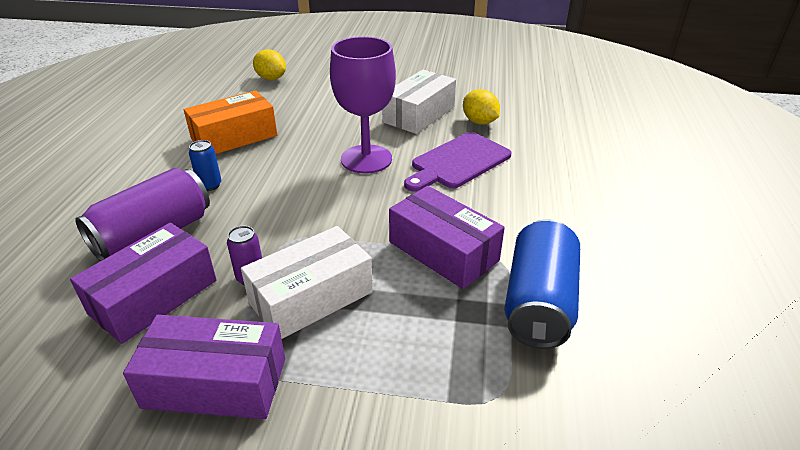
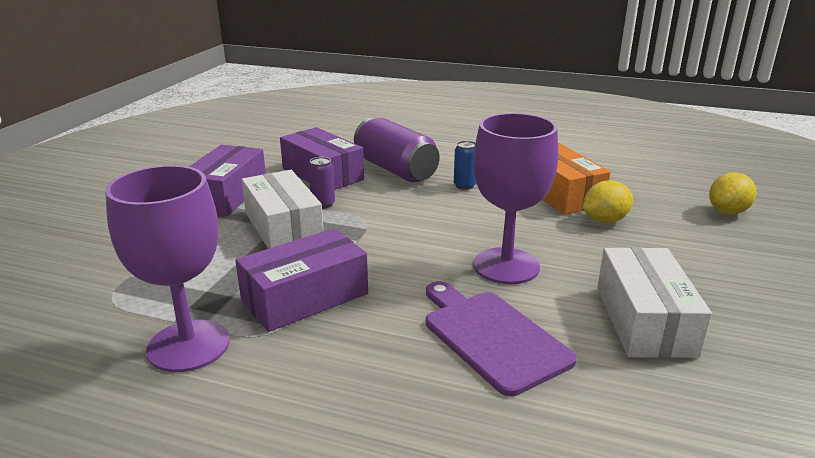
camera: 100 degrees right, 10 degrees down
white box [382,70,456,134] -> white box turned 45 degrees clockwise [597,247,712,358]
yellow lemon [463,89,500,125] -> yellow lemon moved to [583,180,633,223]
blue can [504,219,580,349] -> purple goblet [105,165,230,372]

